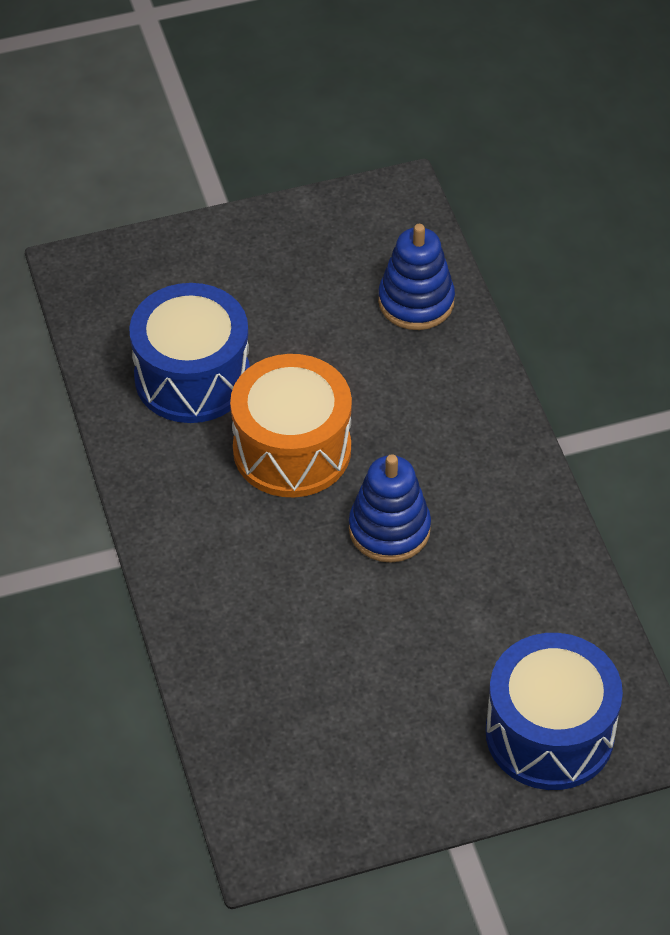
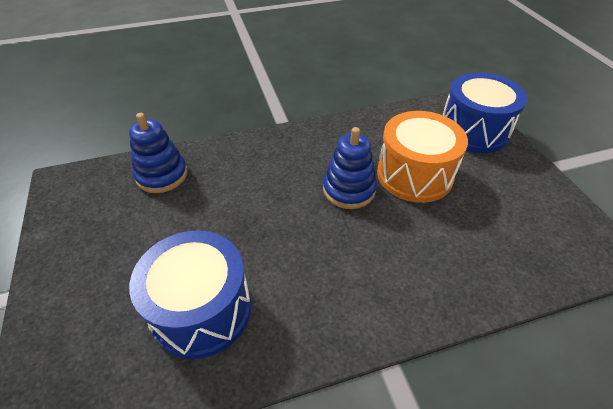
camera: 90 degrees left, 5 degrees down
orange drum [230,354,352,498] -> orange drum moved to [377,111,468,203]

